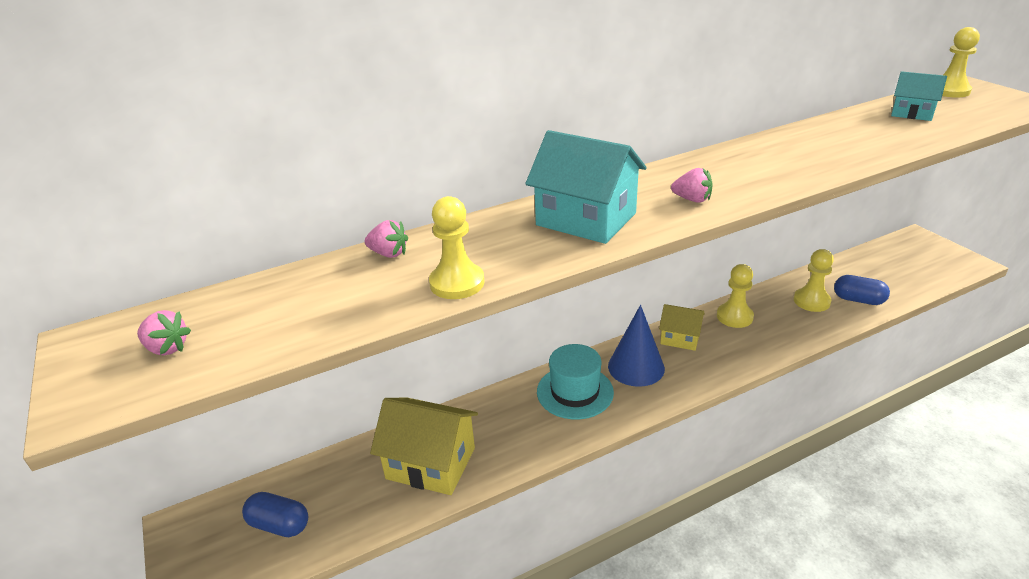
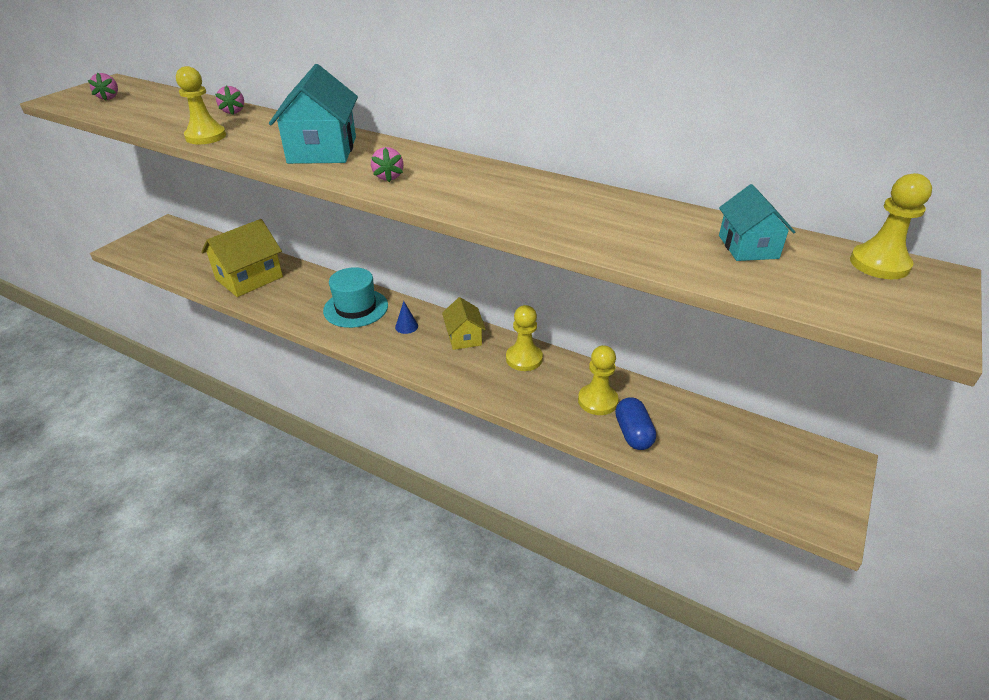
camera: 55 degrees right, 5 degrees up
blue capsule [242,492,308,537] -> none
yellow house [370,397,478,495] -> yellow house turned 60 degrees clockwise [201,219,283,297]
blue cone [608,305,665,387] -> blue cone [395,301,418,334], size x0.46

